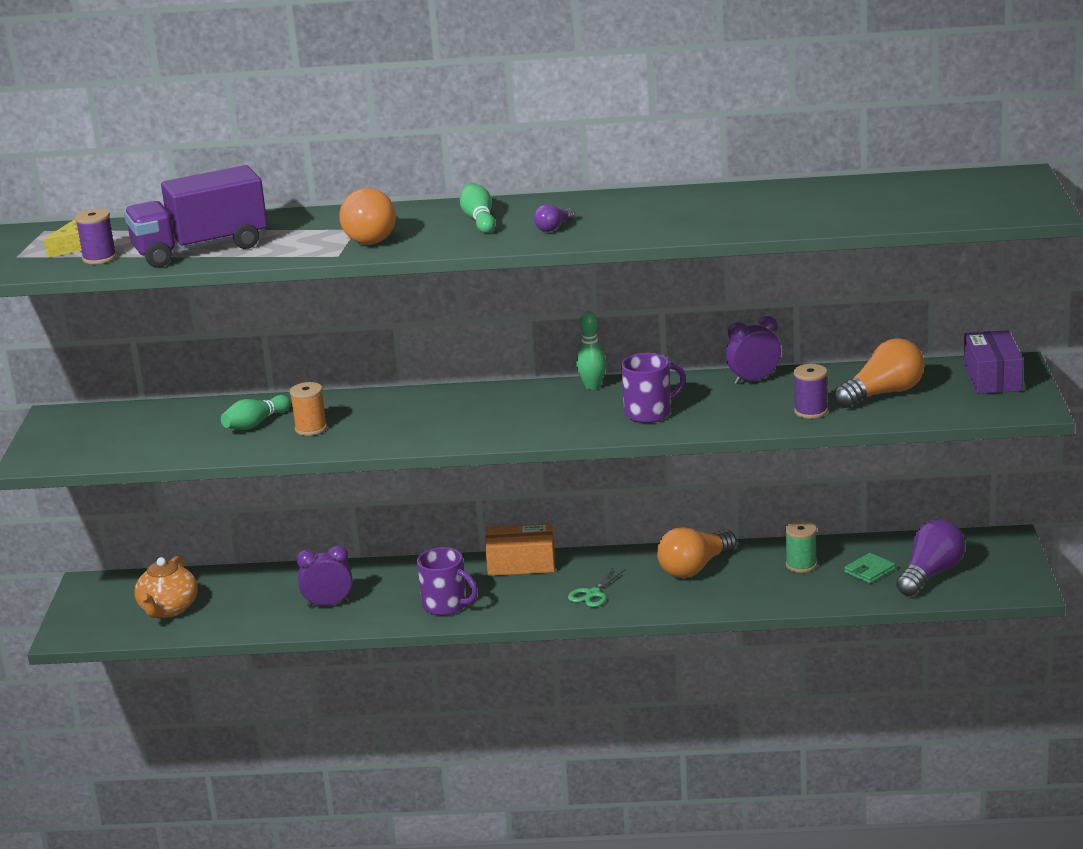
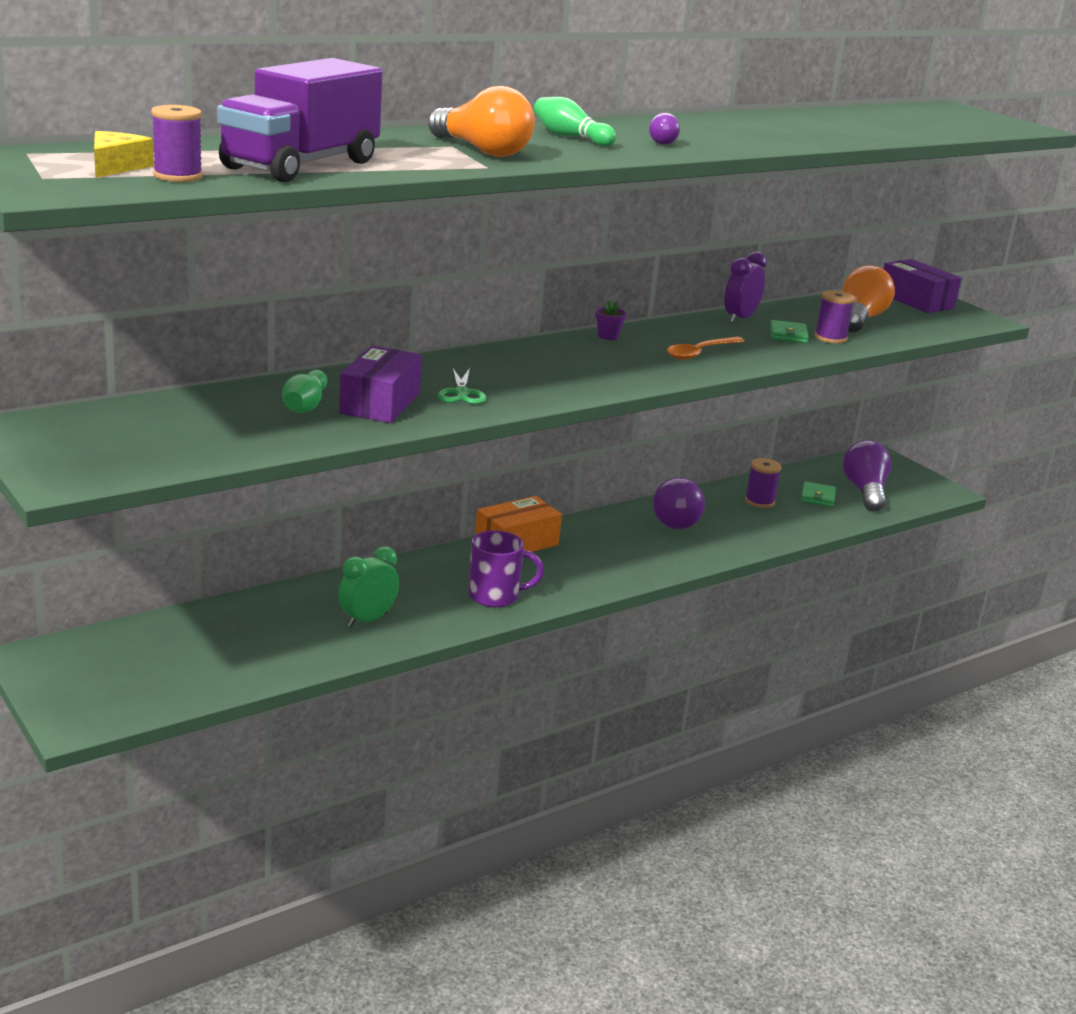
camera: 40 degrees left, 0 degrees up
orange teapot [134,556,198,618] -> none
orange spool [290,382,327,436] -> purple box [339,346,422,423]
purple clock [297,545,352,607] -> green clock [338,546,399,627]
green scissors [568,567,626,607] -> green scissors moved to [438,368,487,404]
green bowling pin [576,311,606,390] -> purple flower pot [595,300,627,340]
purple mug [621,353,686,423] -> orange spoon [667,337,744,360]
orange light bulb [657,527,737,578] -> purple light bulb [653,477,705,529]
green spool [785,521,817,573] -> purple spool [745,458,782,508]
none -> green wallet [770,320,809,343]

